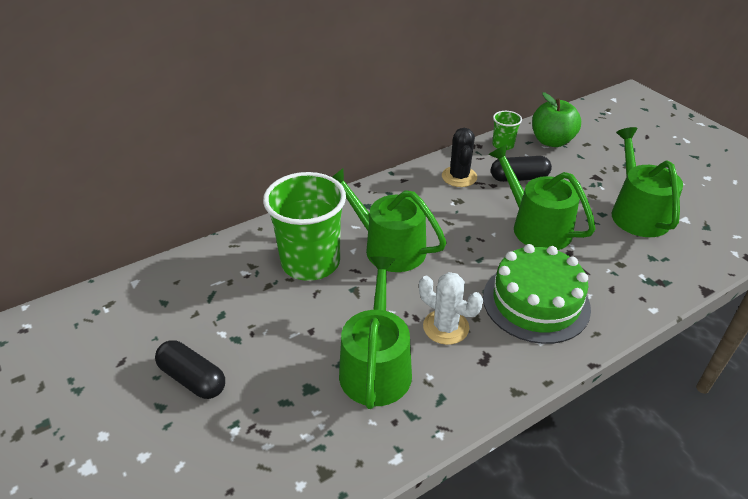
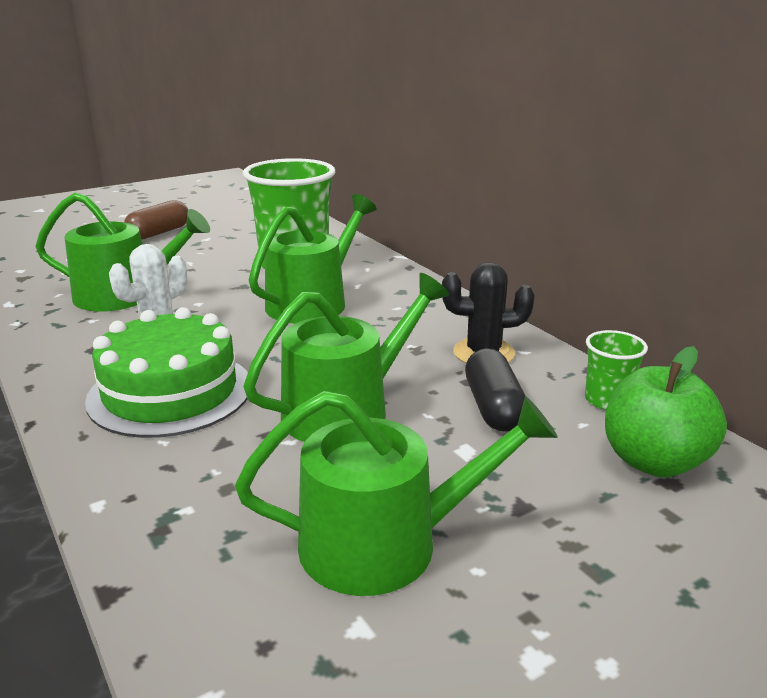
camera: 90 degrees right, 15 degrees down
black capsule [155,340,225,399] -> brown capsule [124,200,188,240]

